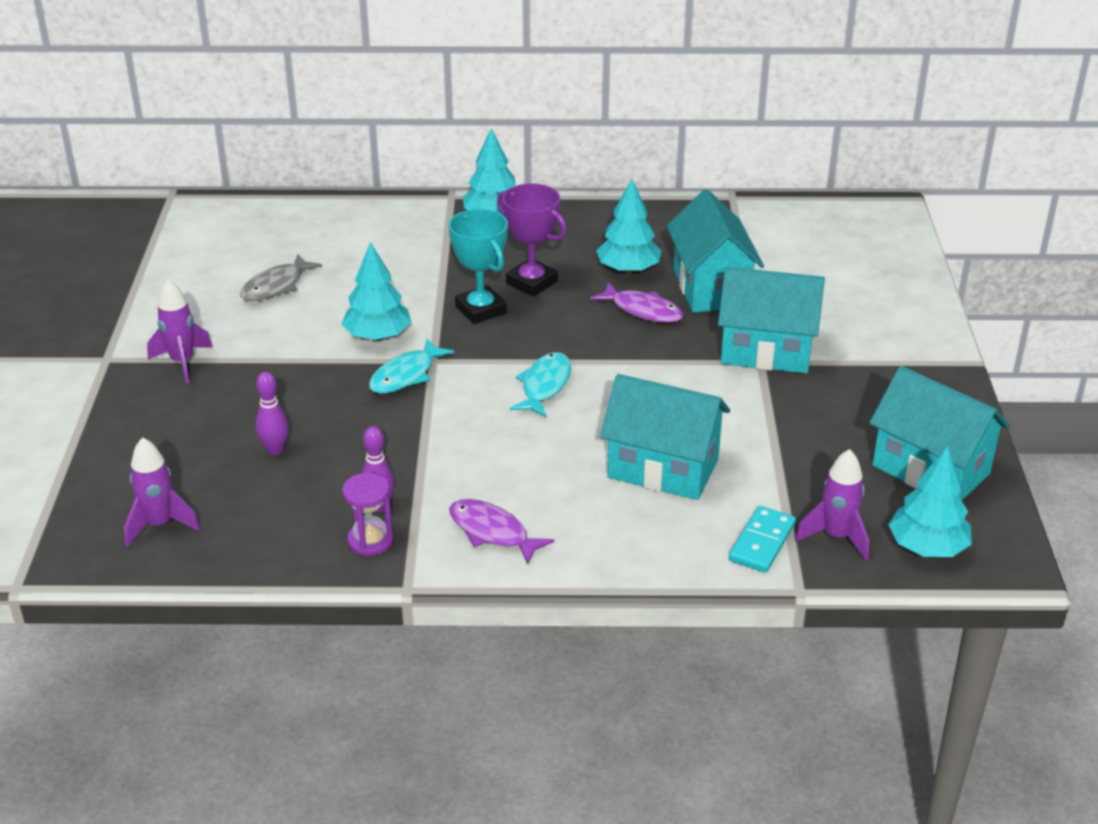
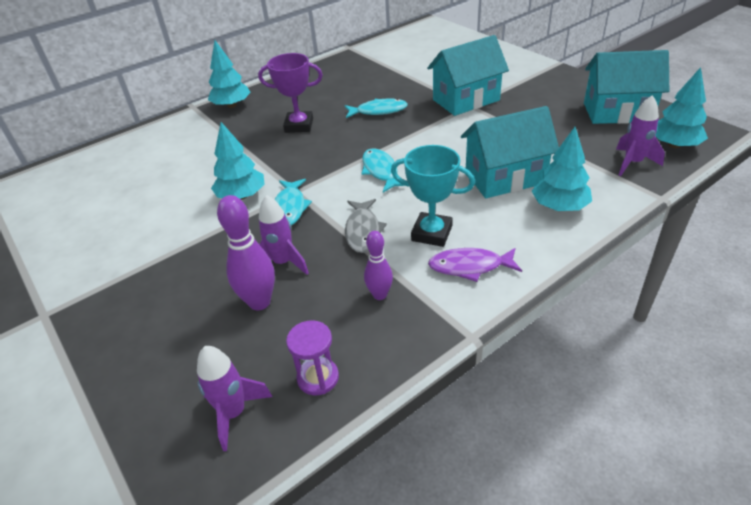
camera: 35 degrees left, 5 degrees up
purple rocket [147,280,213,384] -> purple rocket moved to [259,195,309,275]
grey fish [240,254,322,302] -> grey fish moved to [345,199,387,253]
purple bowling pin [256,372,289,456] -> purple bowling pin [217,195,275,310], size x1.59
purple hourglass [342,473,394,556] -> purple hourglass moved to [286,320,339,395]
turquoise trophy [449,209,508,324] -> turquoise trophy moved to [391,145,475,247]
purple fish [590,282,683,323] -> turquoise fish [345,99,408,118]
turquoise tree [596,179,661,274] -> turquoise tree moved to [532,127,592,211]
turquoise house [667,189,764,313] -> none
turquoise domino [729,506,796,573] -> none

